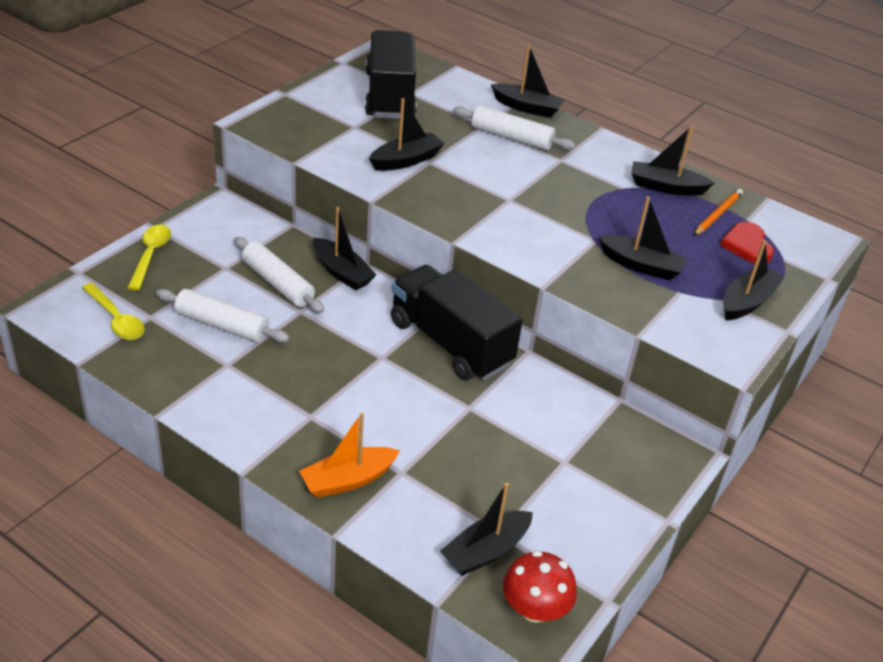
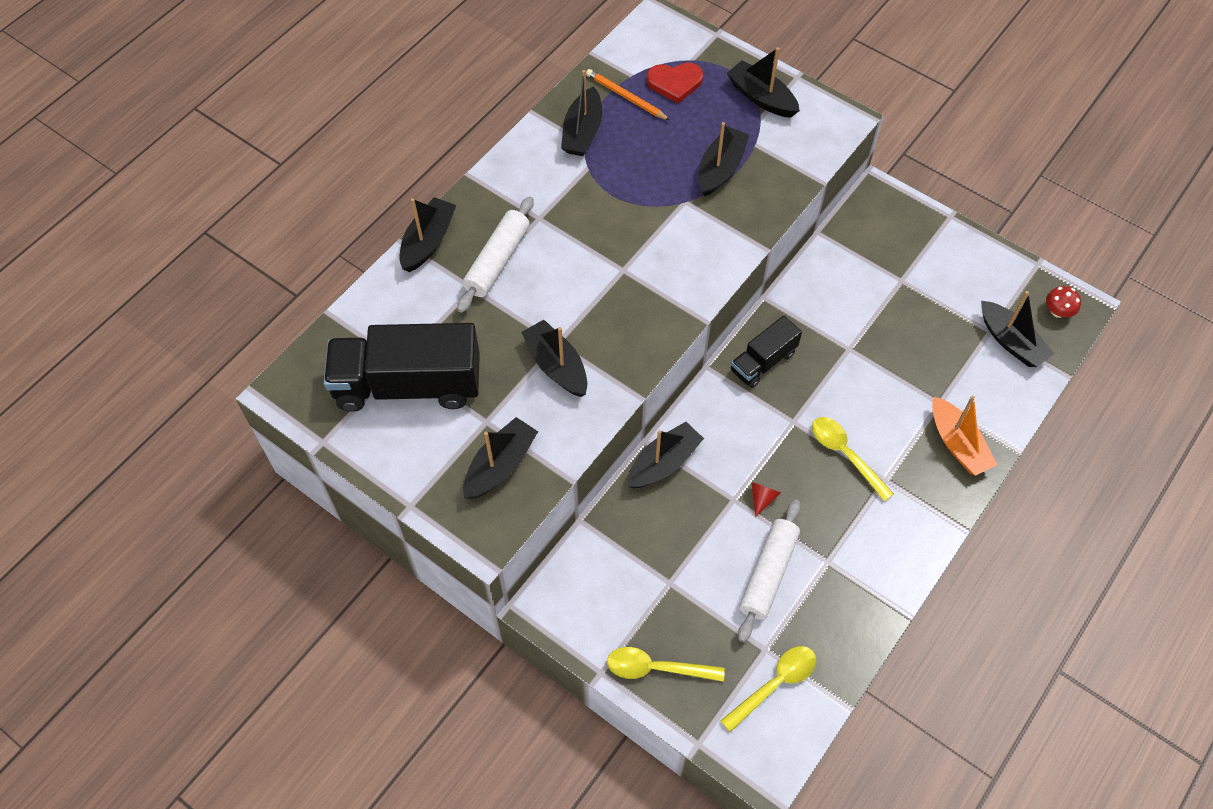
camera: 85 degrees left, 20 degrees up
white rolling pin [234,237,324,313] -> none
black truck [391,265,523,381] -> black truck [731,316,802,388], size x0.54
red mushroom [503,551,577,623] -> red mushroom [1046,286,1081,318], size x0.60
none -> black boat [463,417,538,499]
none -> red cone [751,482,781,517]
none -> yellow spoon [812,417,894,501]

